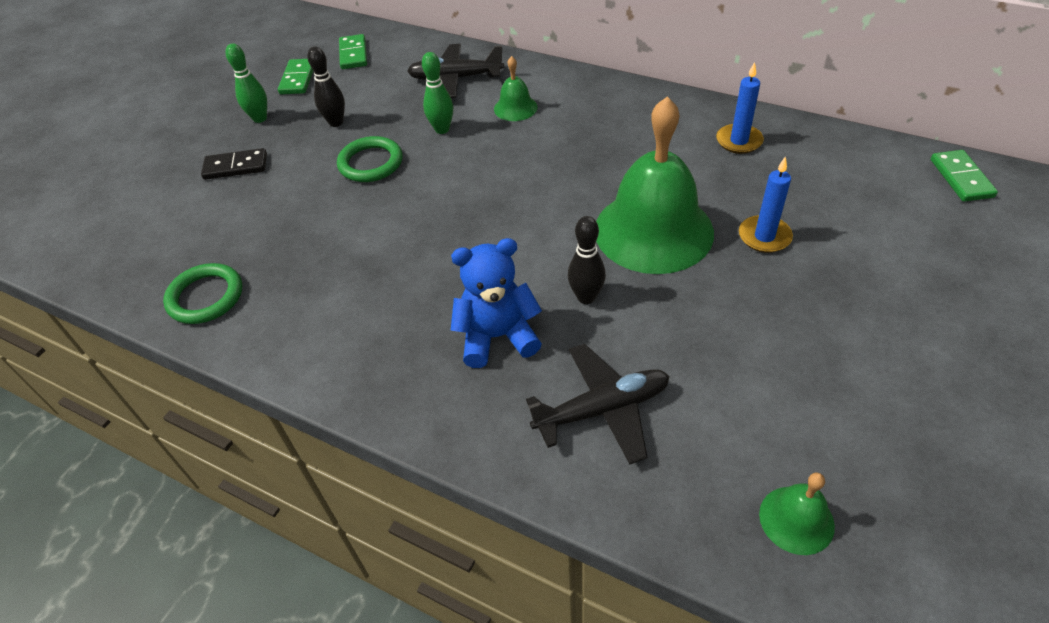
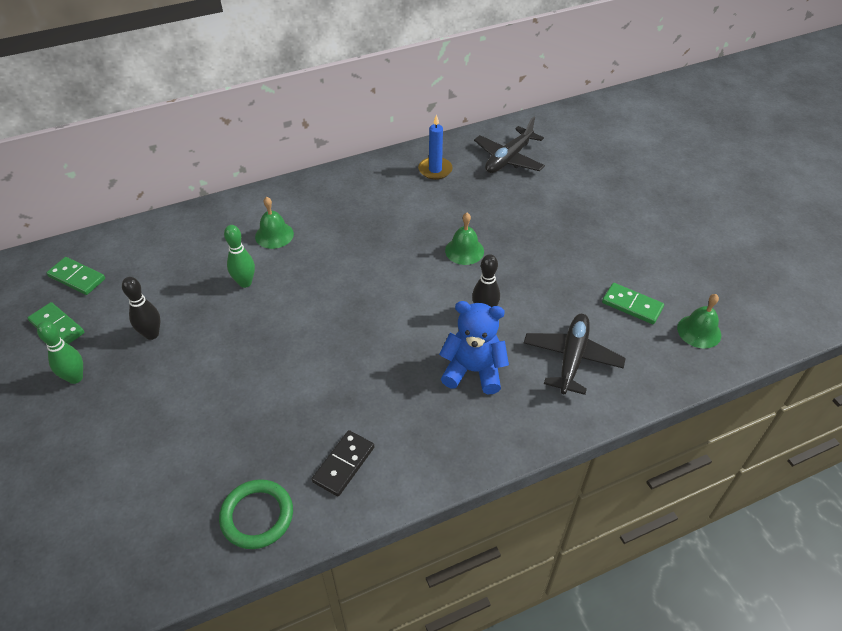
camera: 55 degrees left, 0 degrees up
black domino [201,148,267,180] -> black domino moved to [312,430,374,496]
green ring [337,136,403,182] -> none
black plane [407,44,504,98] -> black plane moved to [474,117,545,173]
blue teddy bear [451,238,542,368] -> blue teddy bear turned 75 degrees clockwise [439,301,509,394]
green bell [596,97,714,274] -> green bell [445,213,484,265], size x0.45
blue candle [739,156,793,253] -> none
green domino [931,150,998,202] -> green domino moved to [602,283,664,324]

